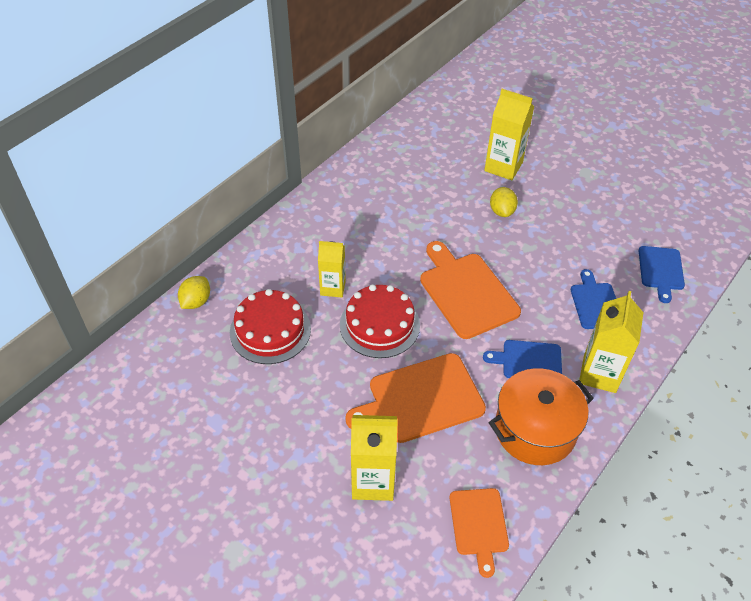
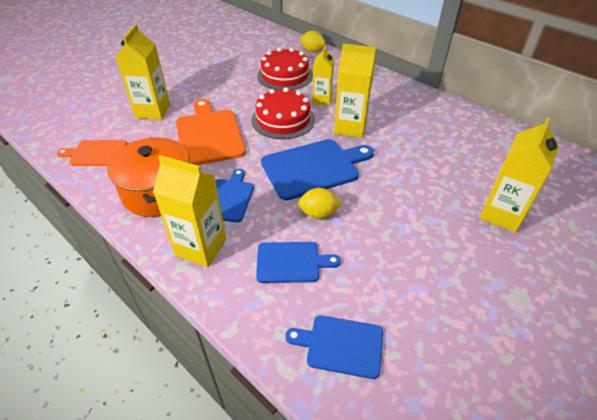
camera: 95 degrees right, 5 degrees down
orange cutting board [420,241,521,339] -> blue cutting board [261,139,374,200]
yellow lemon [490,187,518,217] -> yellow lemon moved to [298,188,342,219]
none -> yellow carton [334,44,376,138]

